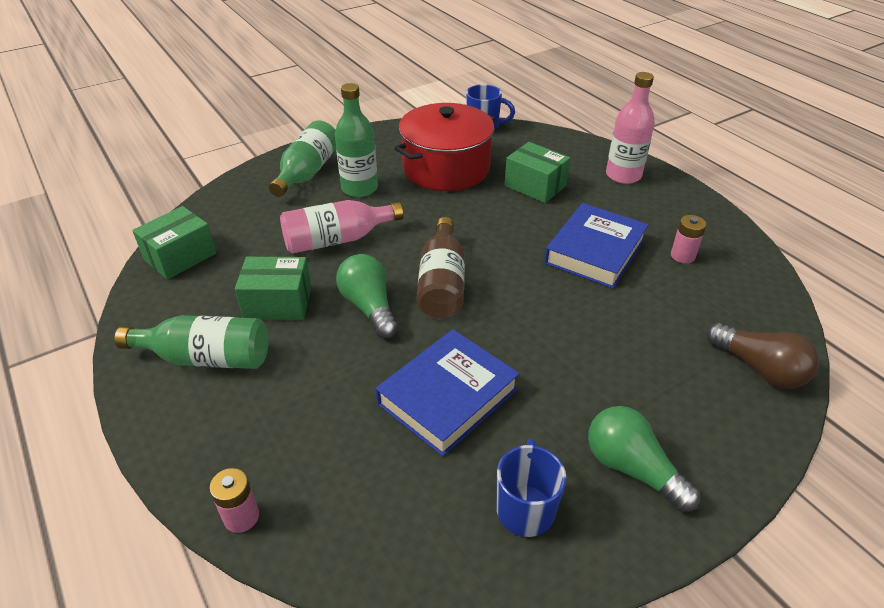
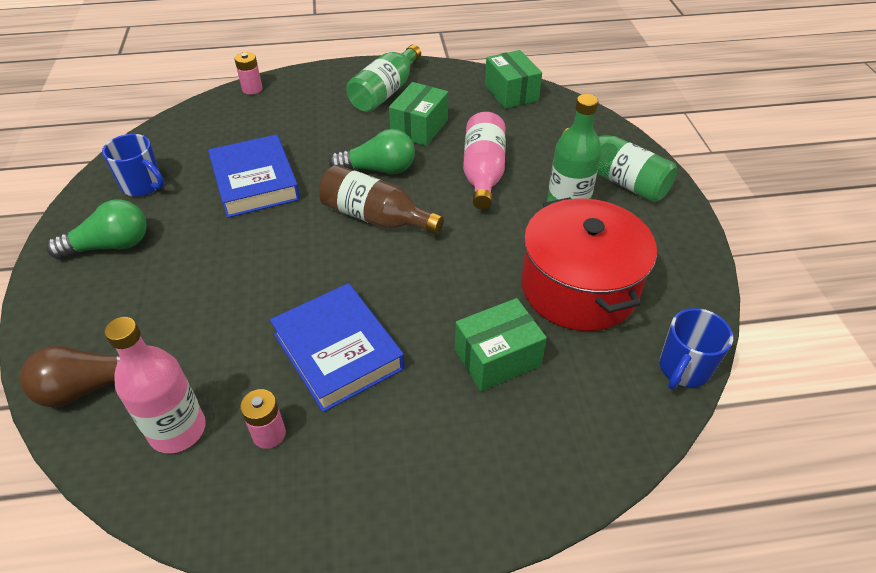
camera: 115 degrees right, 5 degrees up
pink bottle [606,72,655,184] -> pink bottle moved to [105,317,206,454]

